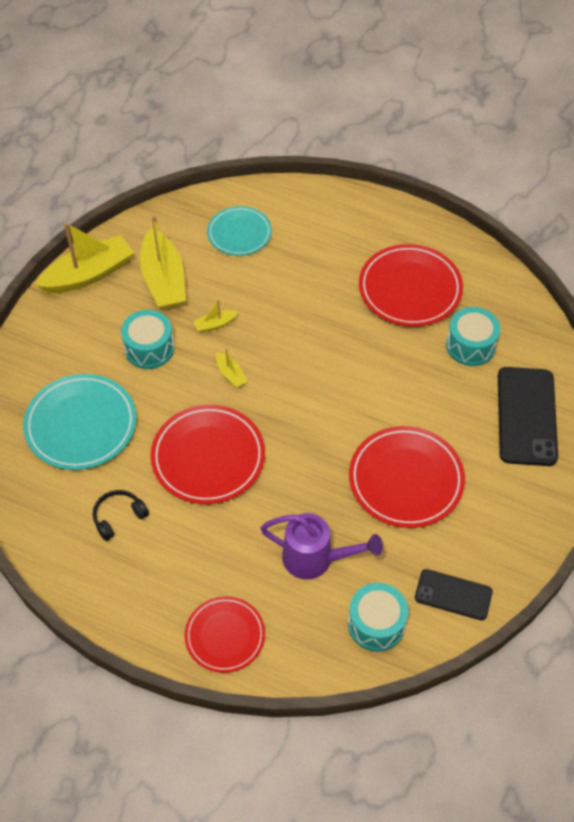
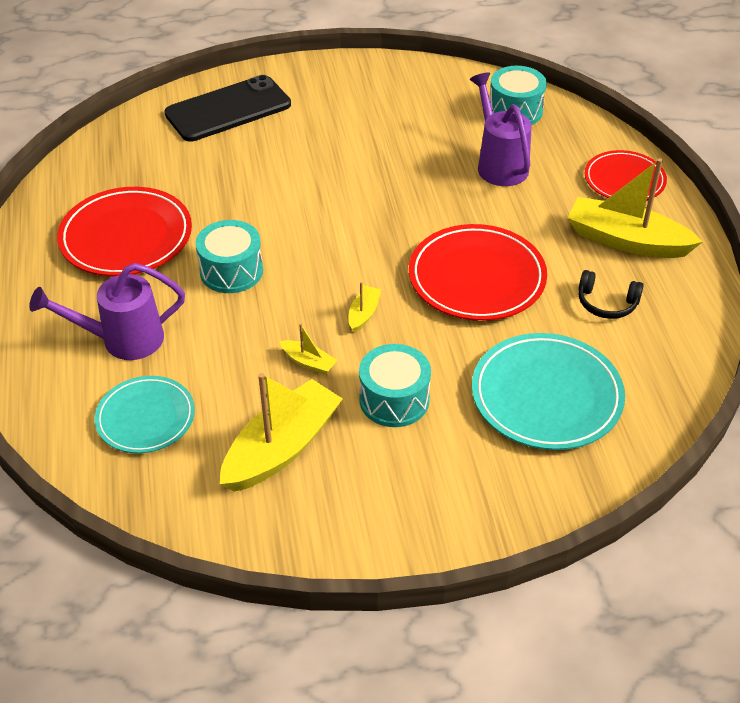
camera: 125 degrees left, 10 degrees down
yellow boat [36,222,133,293] -> yellow boat moved to [568,158,703,258]
red plate [349,426,465,528] -> none
black phone [415,569,493,620] -> none
turquoise drum [446,307,501,366] -> turquoise drum moved to [196,220,263,293]
none -> purple watering can [29,263,185,360]

